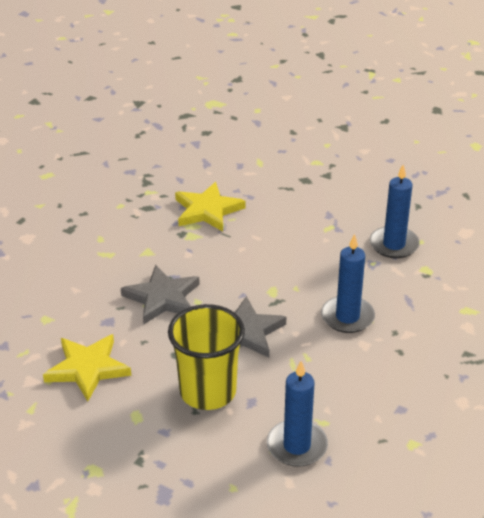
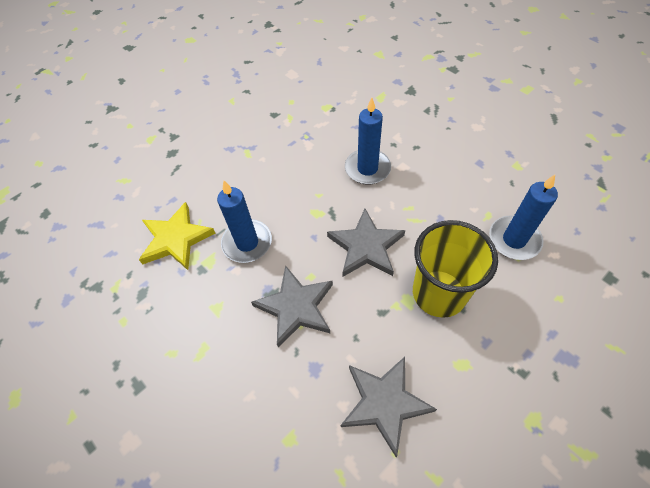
camera: 70 degrees left, 20 degrees up
yellow star [43,334,131,401] -> grey star [341,357,437,457]
blue candle [370,165,420,258] -> blue candle moved to [217,180,272,263]

